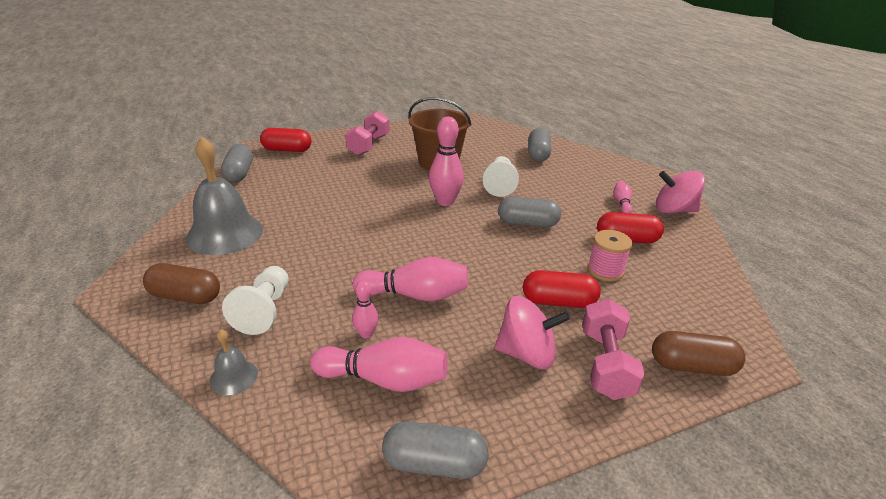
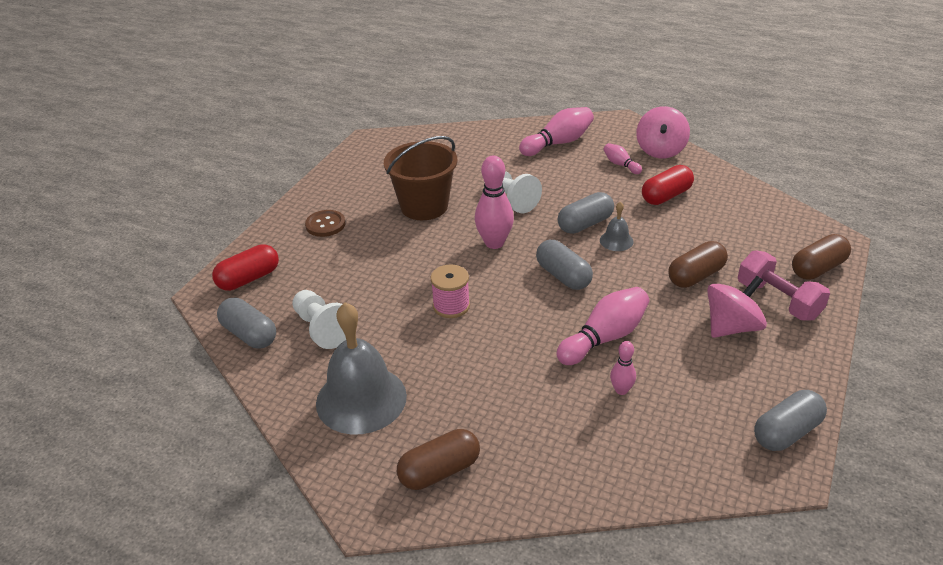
camera: 40 degrees left, 5 degrees up
grey bell [210,329,258,395] -> grey bell moved to [600,201,634,251]
white pawn [222,266,289,335] -> white pawn moved to [292,290,346,349]
pink bowling pin [310,337,448,392] -> pink bowling pin moved to [519,107,594,156]
pink dumbbell [345,111,390,156] -> brown button [305,210,346,237]
red capsule [523,270,601,308] -> brown capsule [669,241,728,288]
grey capsule [528,128,551,162] -> grey capsule moved to [536,240,593,290]
pink spool [588,230,633,281] -> pink spool moved to [431,264,470,318]
pink spinning top [656,171,705,214] -> pink spinning top turned 45 degrees counterclockwise [636,106,690,158]

